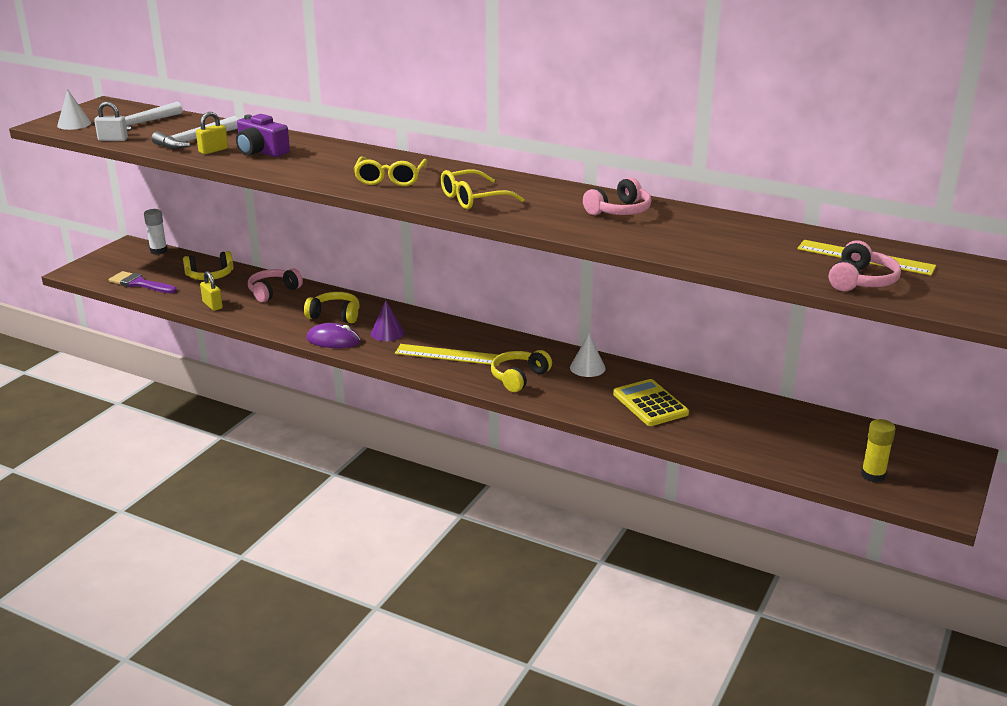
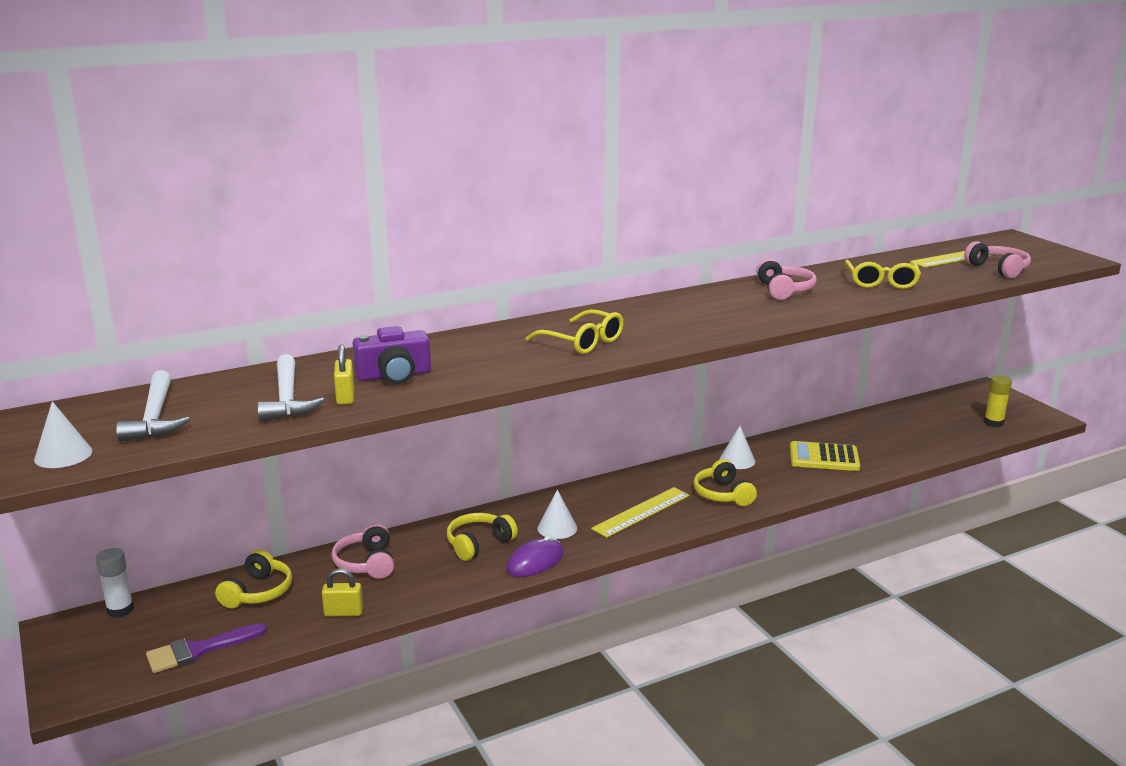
camera: 55 degrees left, 5 degrees down
white padlock [94,102,128,141] -> none
purple cone [371,300,404,341] -> white cone [537,490,577,539]
yellow glasses [441,169,524,209] -> yellow glasses moved to [844,260,921,289]

